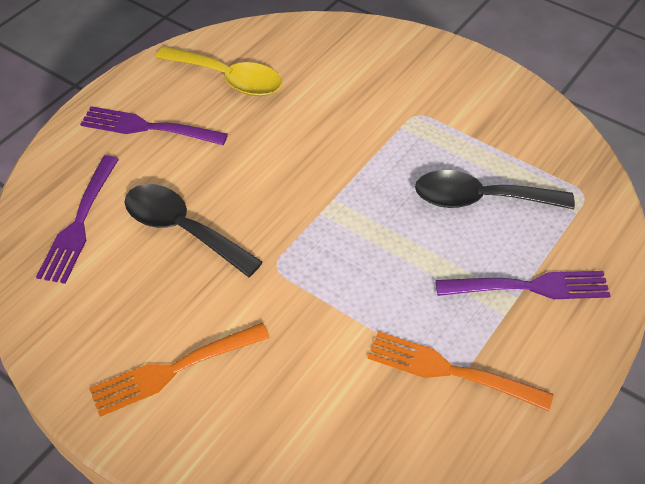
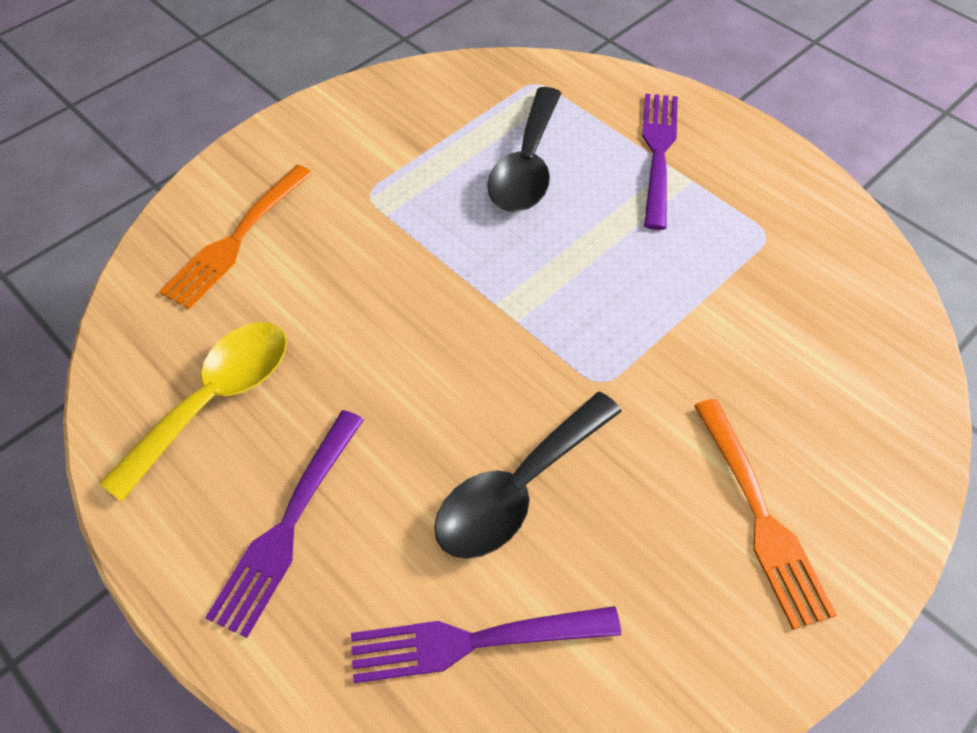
camera: 80 degrees left, 5 degrees up
purple fork [36,155,119,284] -> purple fork turned 150 degrees clockwise [351,606,621,683]
orange fork [367,331,553,411] -> orange fork moved to [159,165,313,309]

